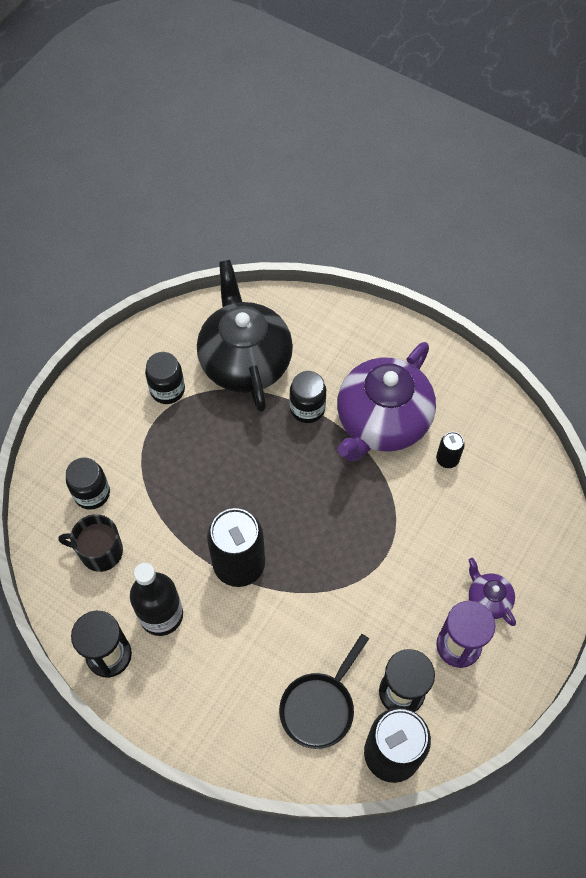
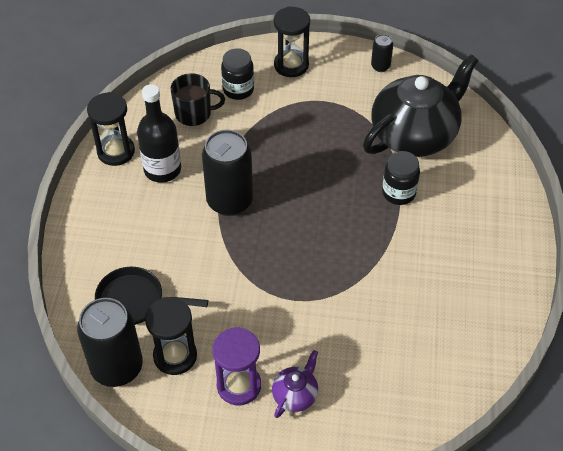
camera: 65 degrees right, 10 degrees down
black mug [58,514,123,572] -> black mug turned 105 degrees clockwise [170,73,225,126]
black jar [145,352,185,404] -> none
purple teapot [337,342,436,461] -> none
black can [436,432,465,468] -> black can moved to [371,34,393,72]
none -> black hourglass [274,6,310,77]

